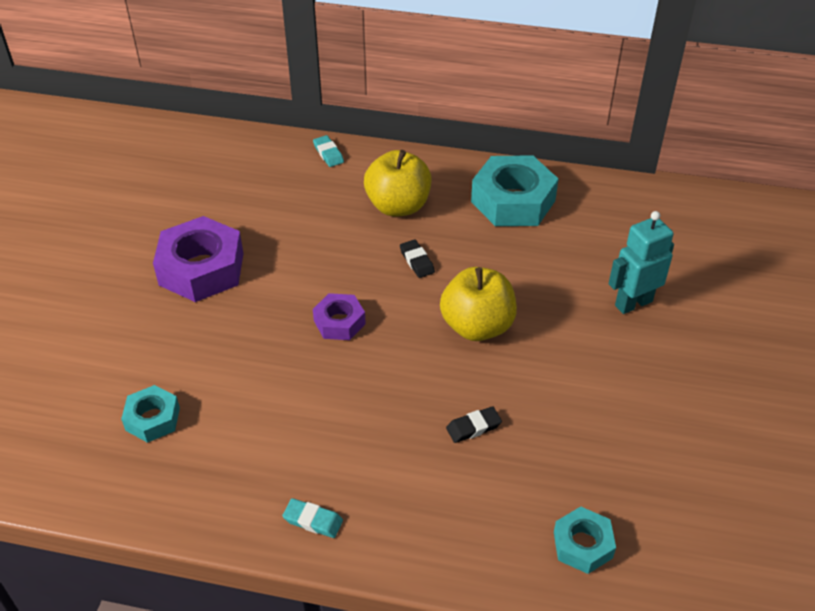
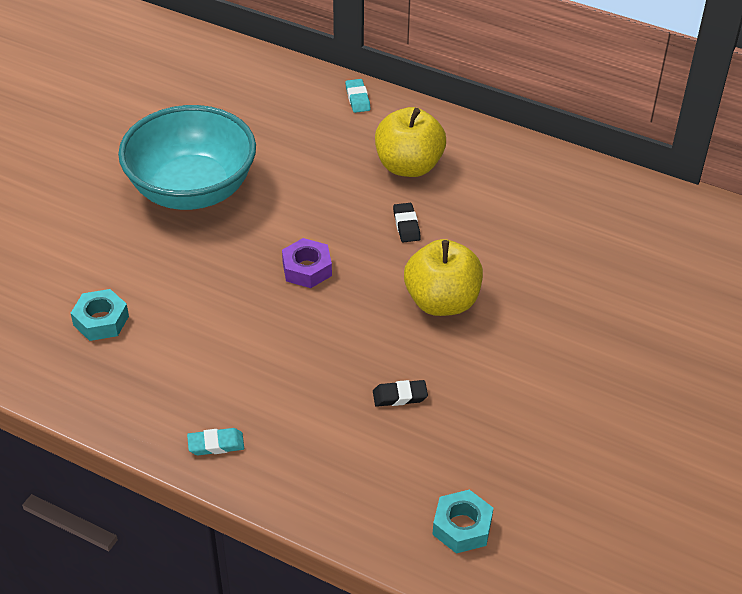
camera: 15 degrees right, 0 degrees up
purple nut [153,216,243,302] -> turquoise bowl [118,105,256,210]
turquoise eraser [282,498,343,538] -> turquoise eraser turned 45 degrees counterclockwise [187,428,244,455]
turquoise nut [471,155,559,226] -> none
turquoise robot [609,211,674,314] -> none

